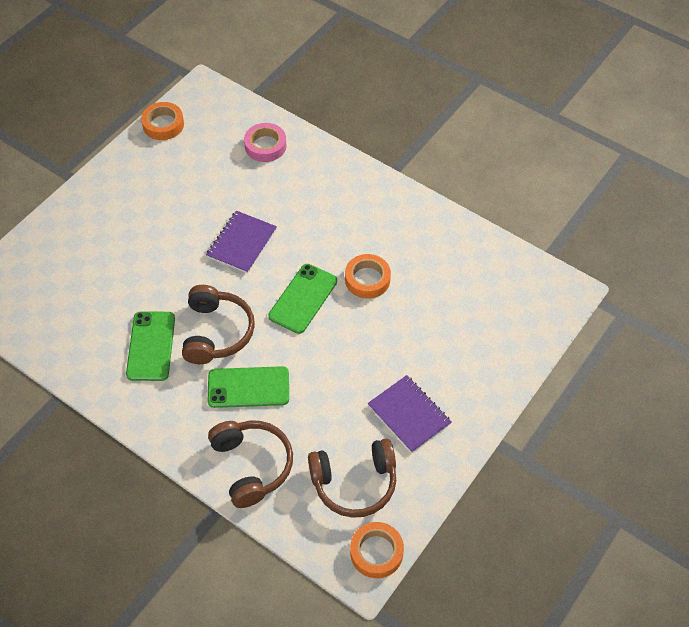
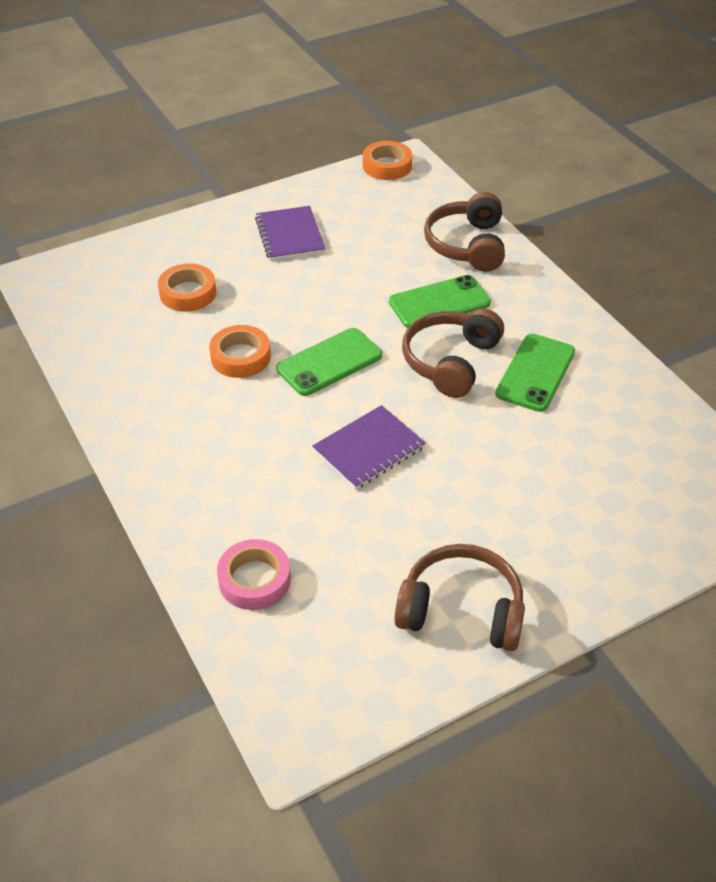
camera: 155 degrees left, 10 degrees down
orange tape [141,102,184,140] -> orange tape moved to [158,263,216,312]
green phone [208,366,289,408] -> green phone turned 45 degrees counterclockwise [389,275,491,328]
brown headphones [308,439,396,518] -> brown headphones moved to [394,544,525,651]

